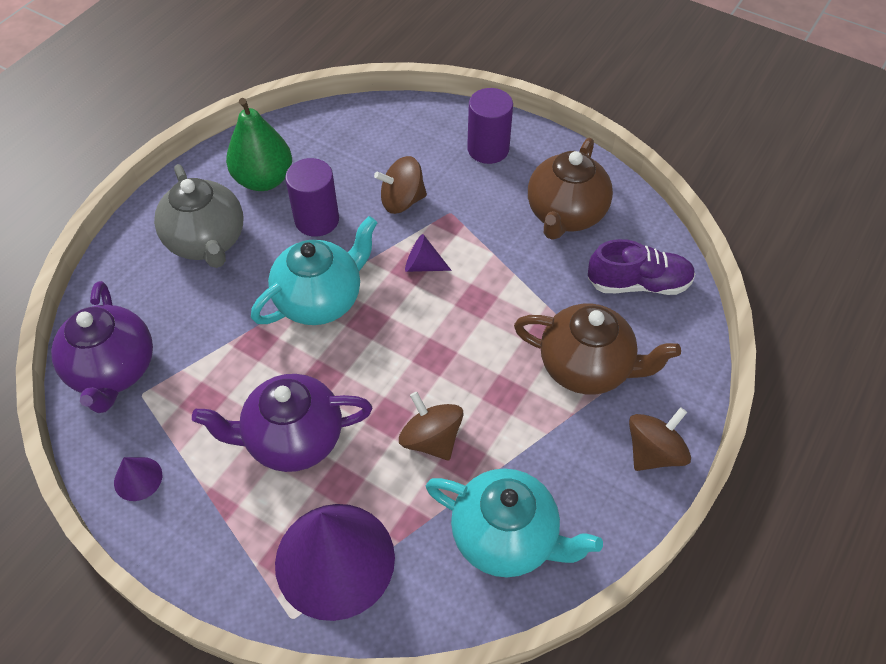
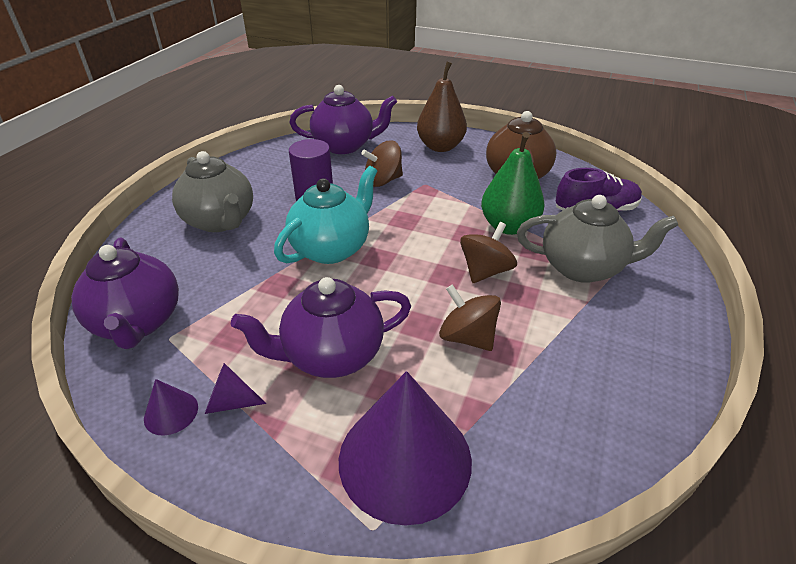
camera: 10 degrees left, 15 degrees down
green pear [226,98,292,191] -> green pear moved to [481,132,545,235]
purple cone [405,234,452,272] -> purple cone moved to [205,363,266,414]
turquoise teapot [426,468,603,577] -> none
purple cylinder [467,88,513,164] -> brown pear [417,62,467,152]
brown teapot [514,304,681,394] -> grey teapot [517,195,678,283]
brown spinning top [629,407,691,471] -> brown spinning top moved to [460,222,517,283]
none -> purple teapot [289,85,397,154]

